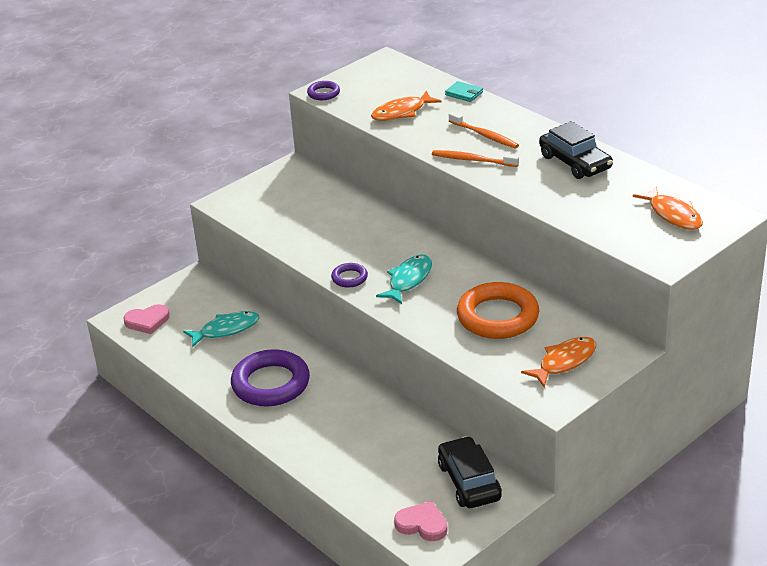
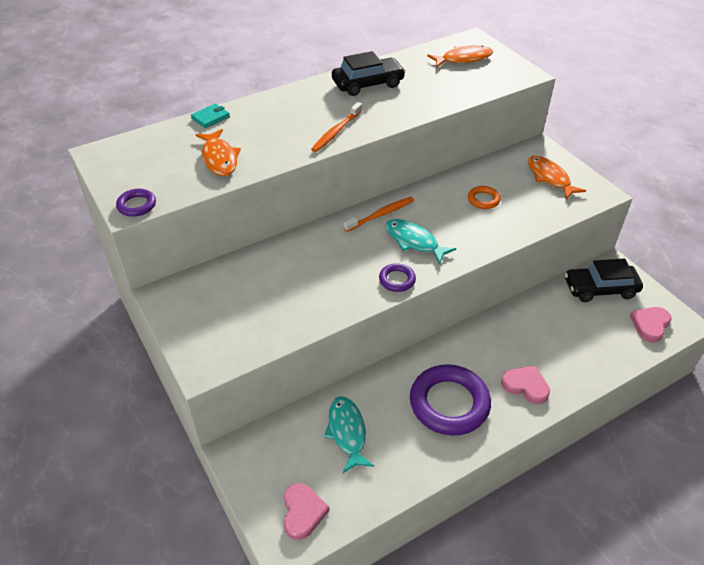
camera: 80 degrees left, 10 degrees up
orange toothbrush [449,112,519,149] -> orange toothbrush moved to [344,197,414,232]
orange ring [457,282,539,339] -> orange ring [468,186,501,209], size x0.47
none -> pink heart [501,366,550,404]

